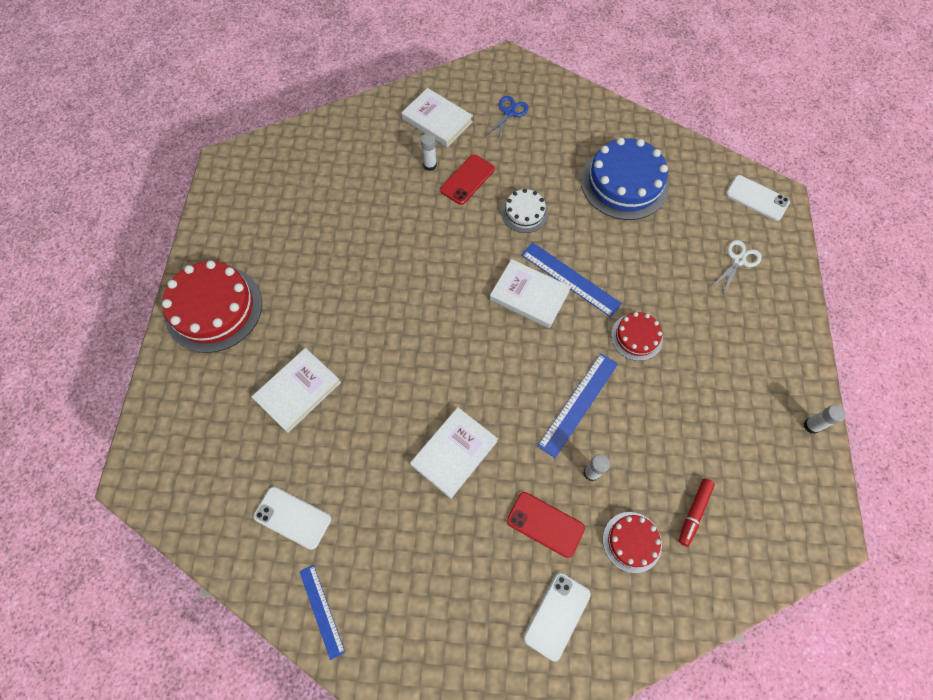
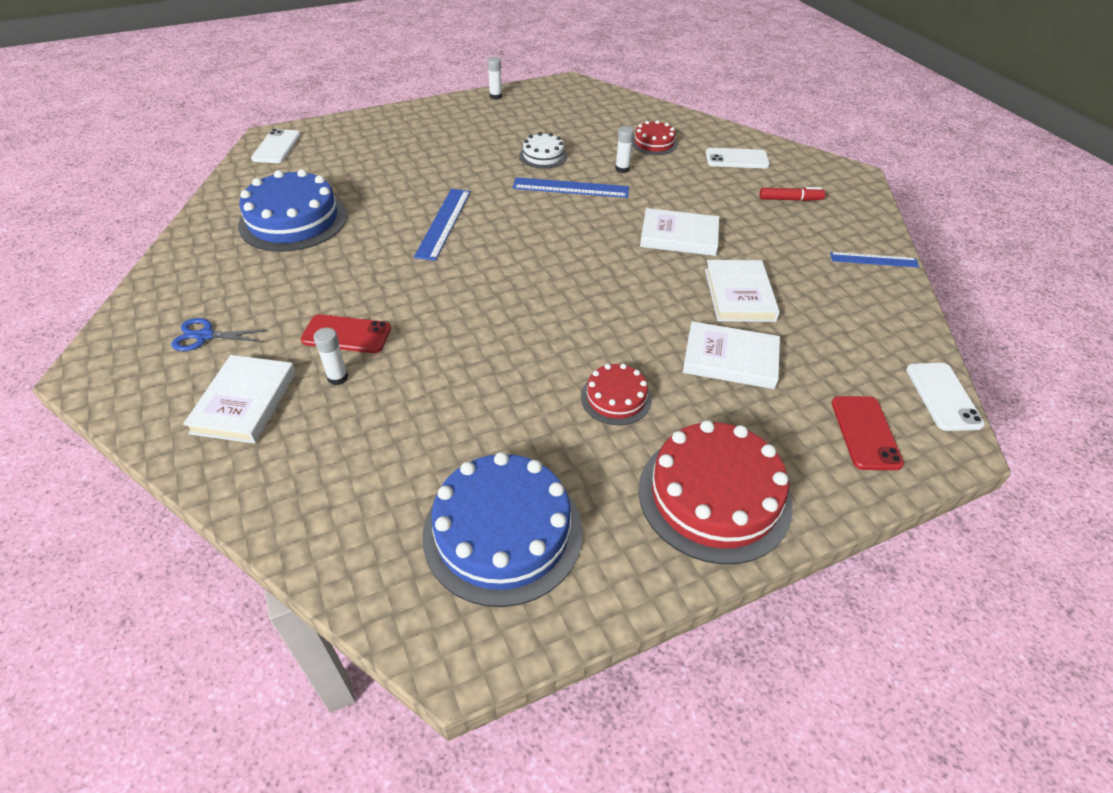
camera: 120 degrees left, 20 degrees down
white phone [253,487,331,550] -> white phone moved to [906,363,985,431]
blue ruler [299,565,345,660] -> blue ruler turned 60 degrees clockwise [830,252,919,268]
white book [490,259,571,328] -> white book moved to [705,260,780,322]
white cake [501,189,548,233] -> white cake moved to [519,132,568,169]
red phone [507,492,585,558] -> red phone moved to [832,396,904,470]
red cake [611,312,663,361] -> red cake moved to [581,364,652,425]
red marker [678,478,715,546] -> red marker moved to [759,187,825,201]
white scissors [712,240,762,294] -> none
none -> blue cake [422,452,582,607]

